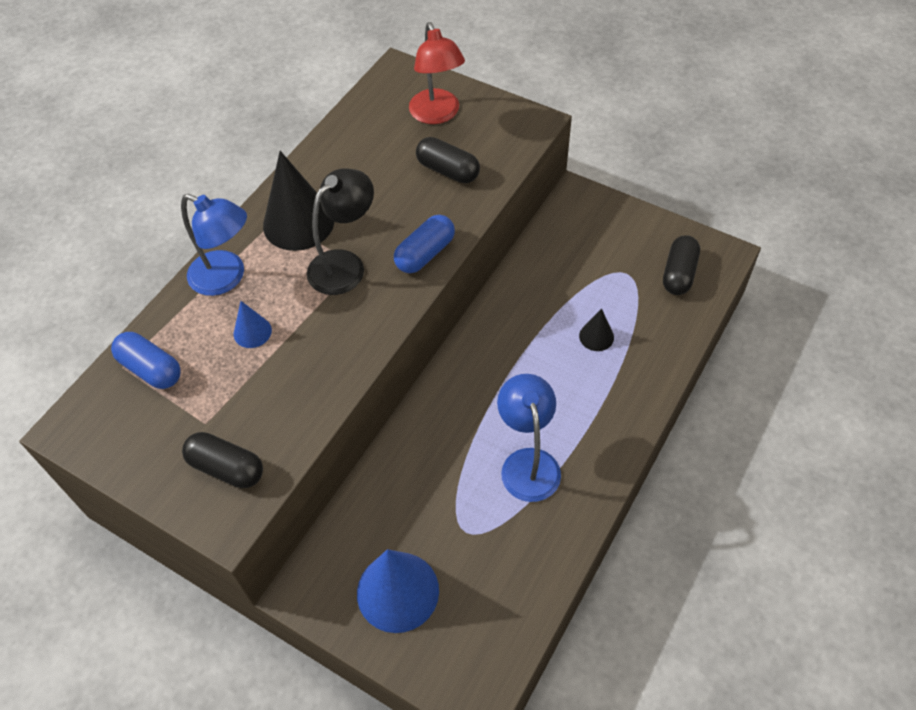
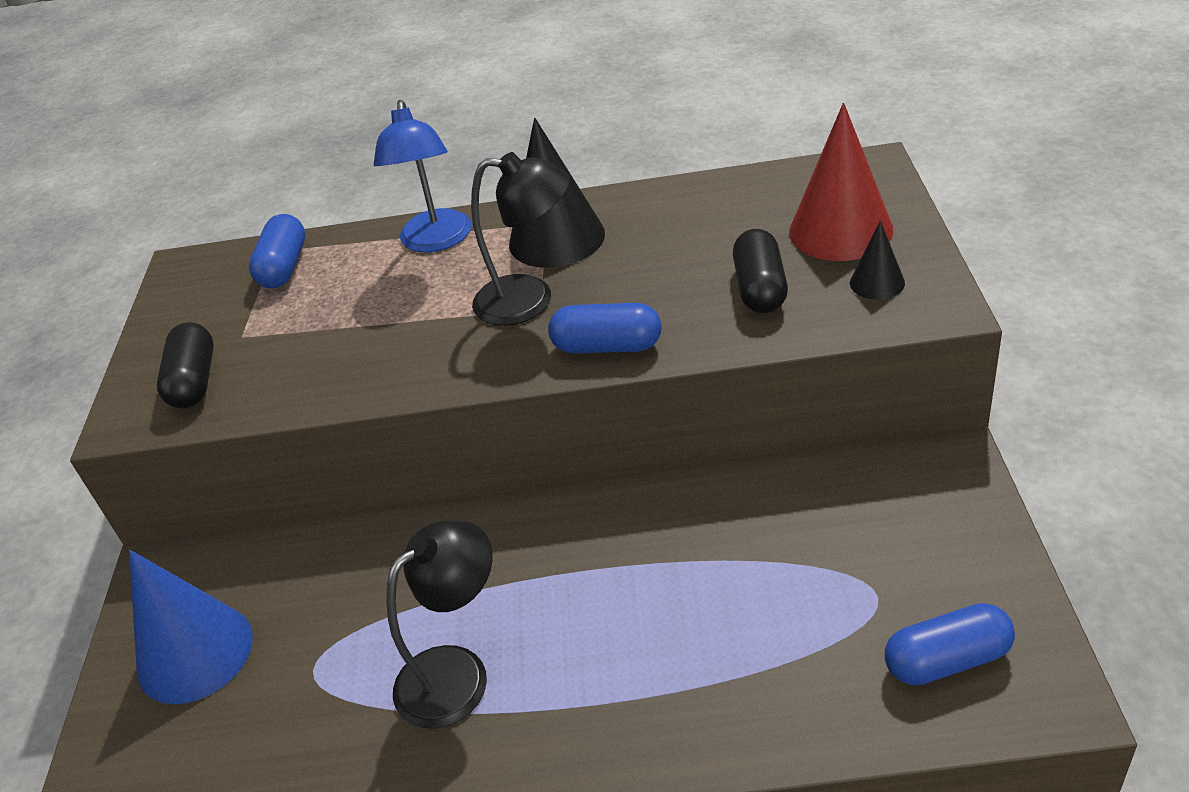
camera: 60 degrees right, 15 degrees down
blue cone [234,301,272,348] -> none
red lamp [409,22,465,124] -> red cone [789,103,893,261]
blue lamp [497,374,561,502] -> black lamp [386,520,492,729]
black cone [579,308,614,351] -> black cone moved to [850,221,905,300]
black capsule [663,235,700,295] -> blue capsule [885,603,1015,686]

